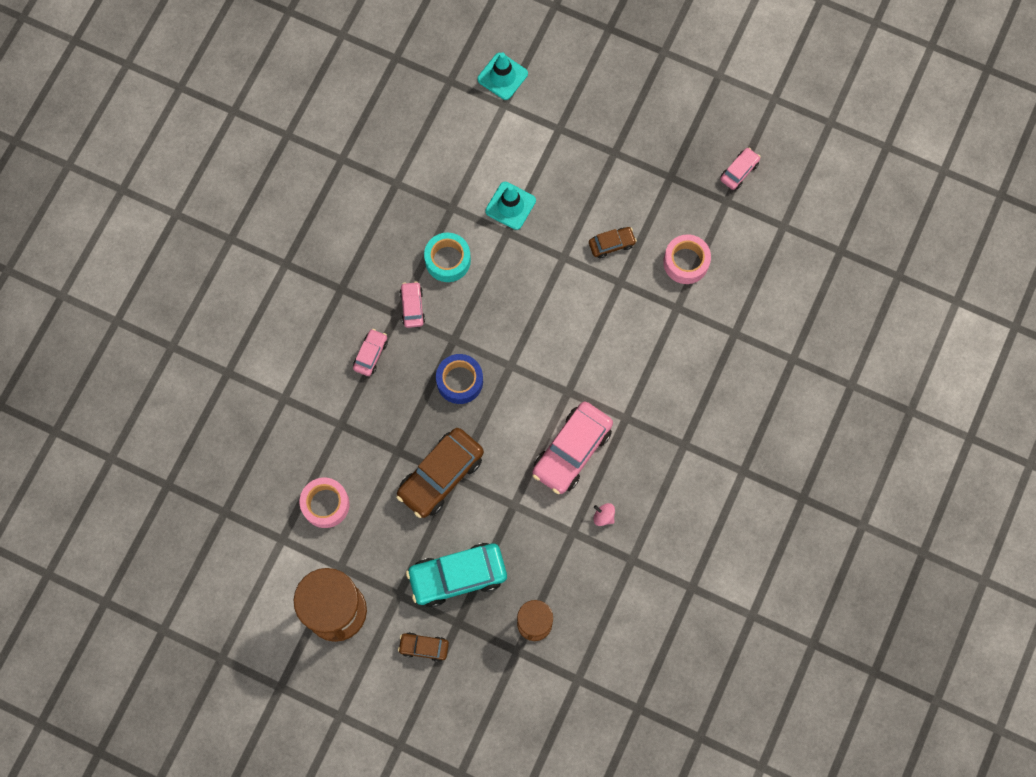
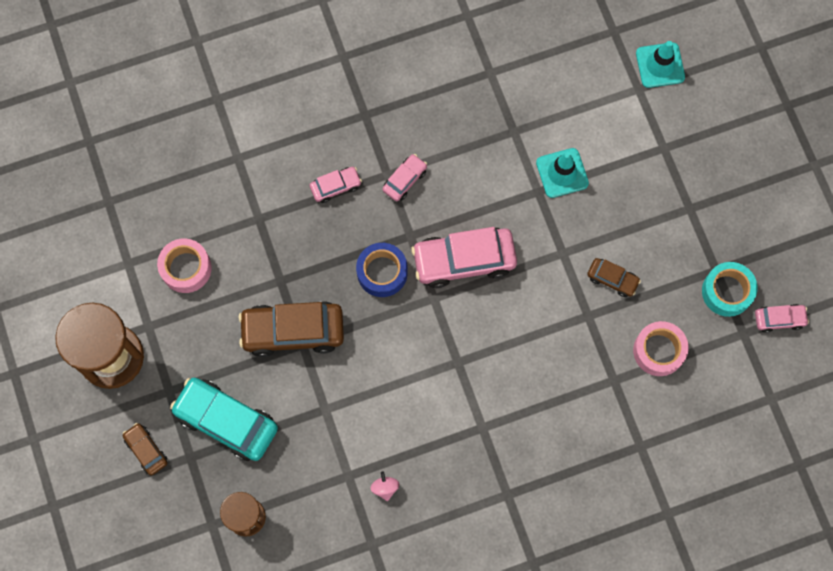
camera: 45 degrees right, 0 degrees up
turquoise tape [424,232,471,282] -> turquoise tape moved to [702,262,758,317]
pink car [532,402,613,494] -> pink car moved to [411,227,517,288]

